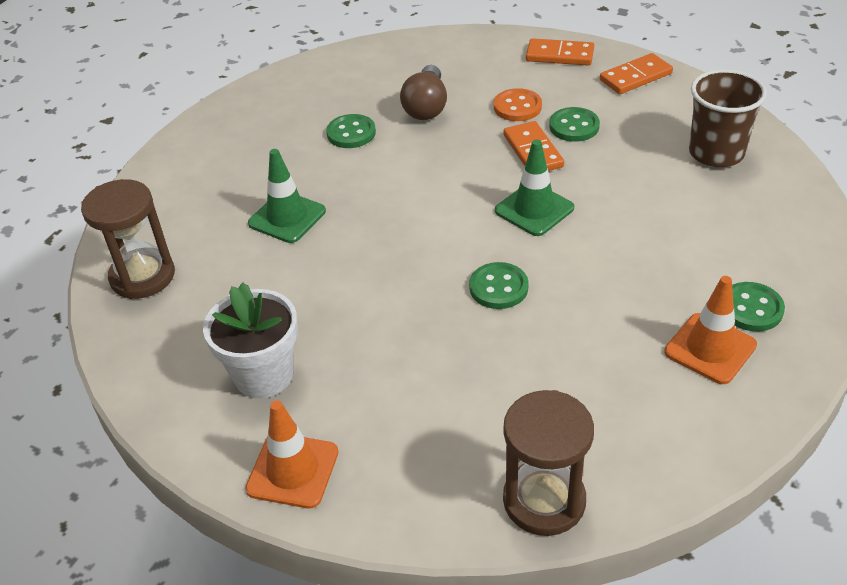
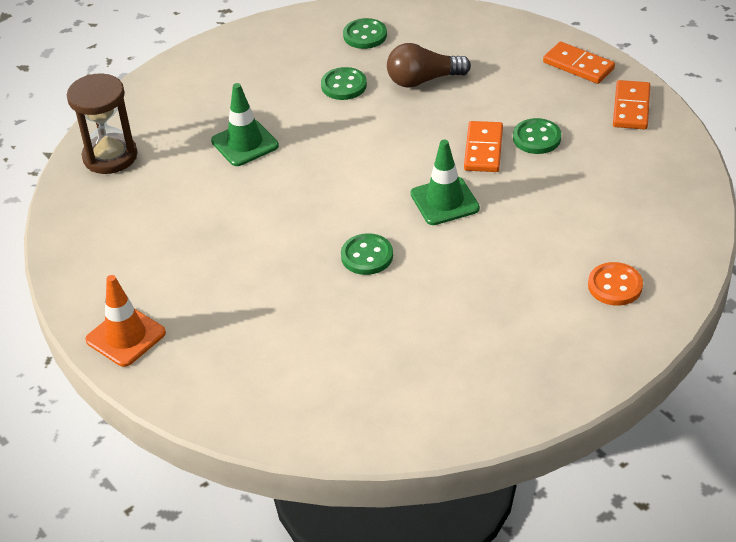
camera: 25 degrees right, 0 degrees up
white flower pot [203,282,298,398] -> none
brown light bulb [400,65,447,120] -> brown light bulb turned 45 degrees clockwise [387,43,471,88]
orange button [494,88,542,121] -> orange button moved to [588,262,643,306]
brown hourglass [503,390,594,536] -> none
orange domino [600,53,673,94] -> orange domino turned 75 degrees counterclockwise [613,80,650,129]
orange traffic cone [664,276,757,384] -> none
brown cup [689,69,767,167] -> none
green button [732,282,785,331] -> green button moved to [343,18,387,49]

